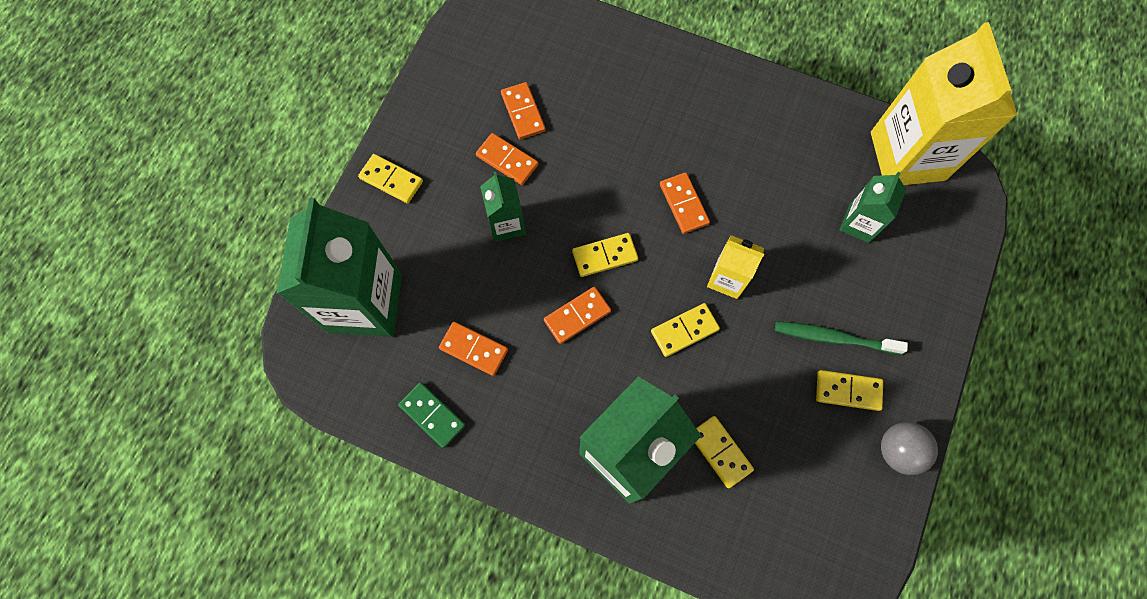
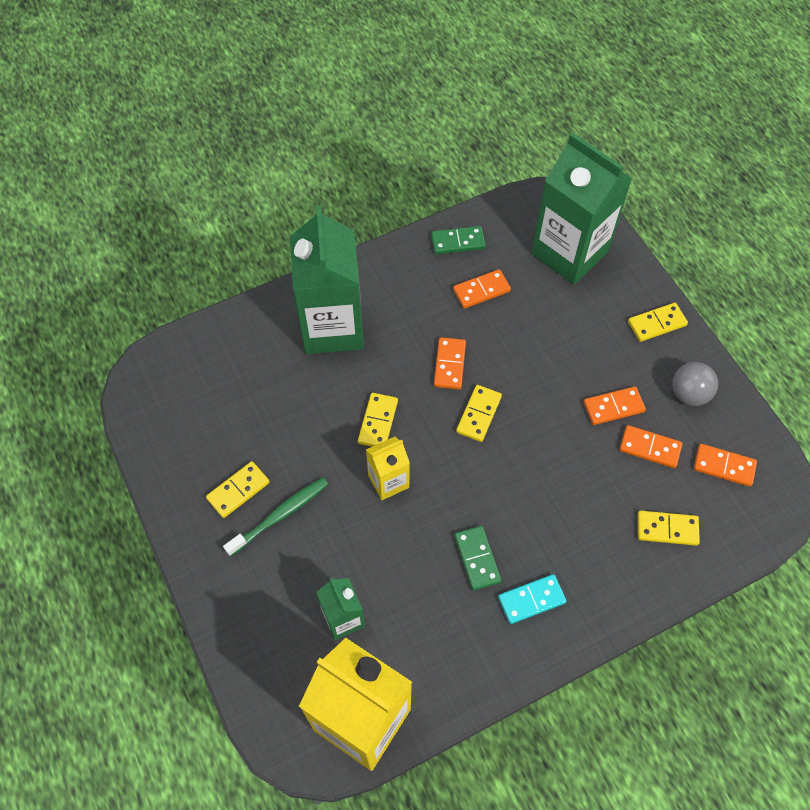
camera: 130 degrees right, 10 degrees down
green carton [480,172,526,242] -> none
orange domino [660,172,710,234] -> orange domino moved to [694,444,757,487]
yellow domino [695,416,754,488] -> yellow domino moved to [638,511,700,546]
grey ball [881,422,938,475] -> grey ball moved to [672,362,718,406]
none -> green domino [454,526,501,591]
none -> turquoise domino [498,574,567,624]

